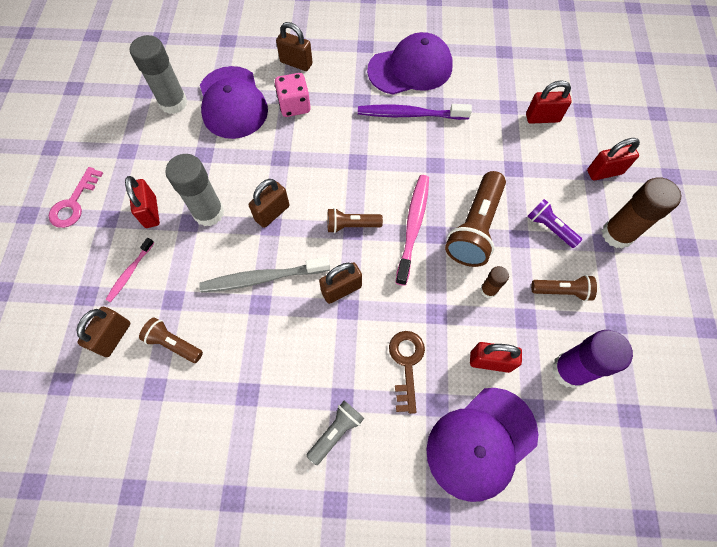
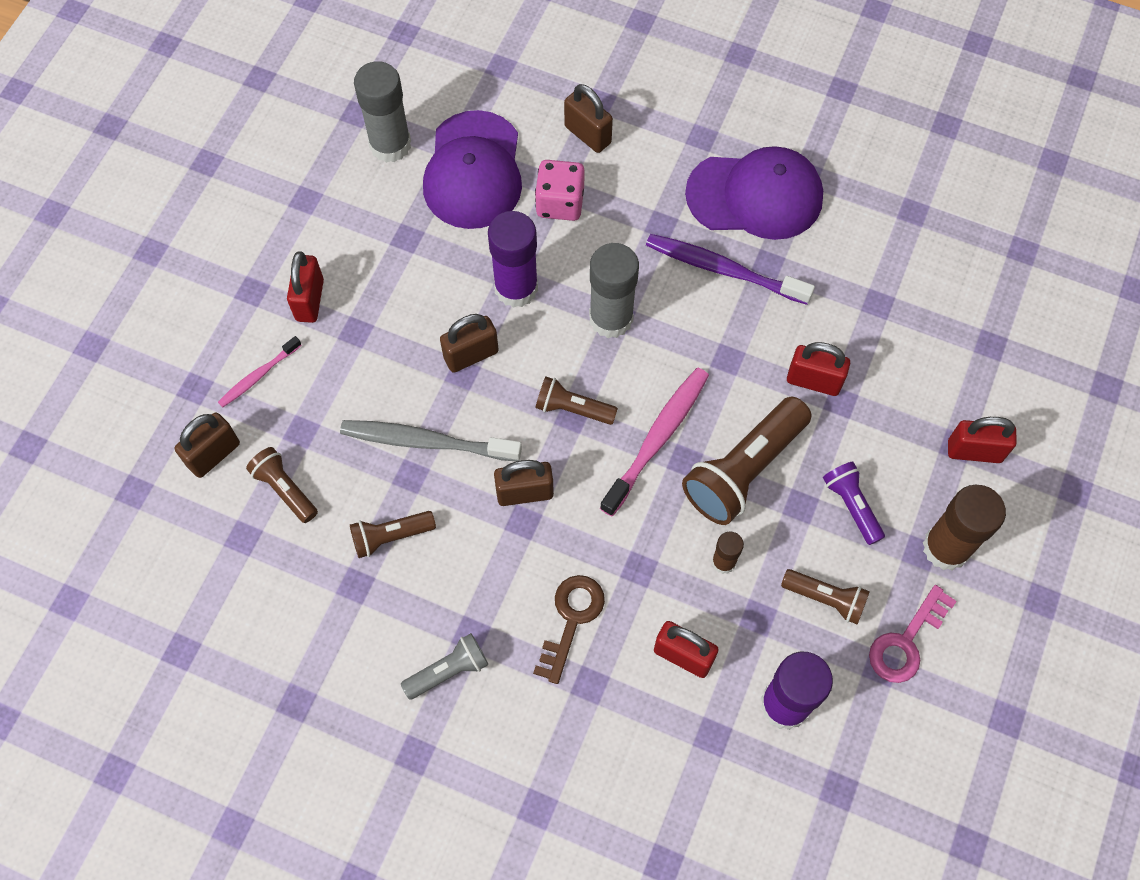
camera: 20 degrees right, 0 degrees up
pink key [49,167,103,228] -> pink key moved to [869,585,957,683]
grey glue stick [165,154,224,226] -> grey glue stick moved to [589,243,639,338]
purple cap [427,388,538,502] -> none
red padlock [526,81,572,124] -> red padlock moved to [787,342,850,396]
none -> brown flashlight [350,511,436,558]
none -> purple glue stick [488,211,538,308]

